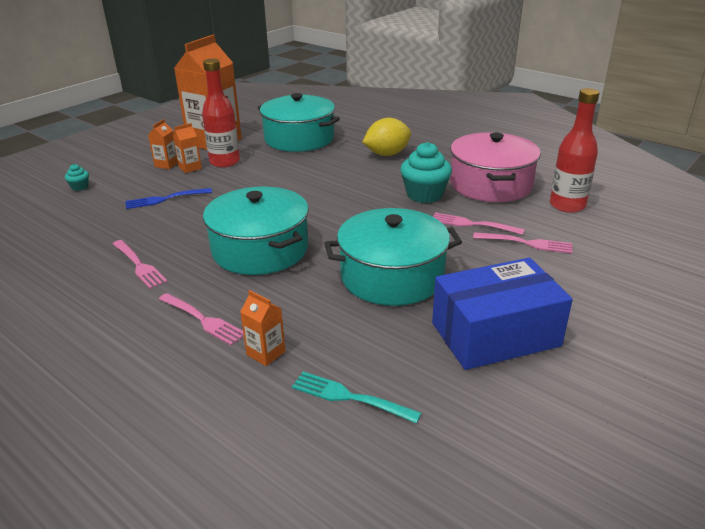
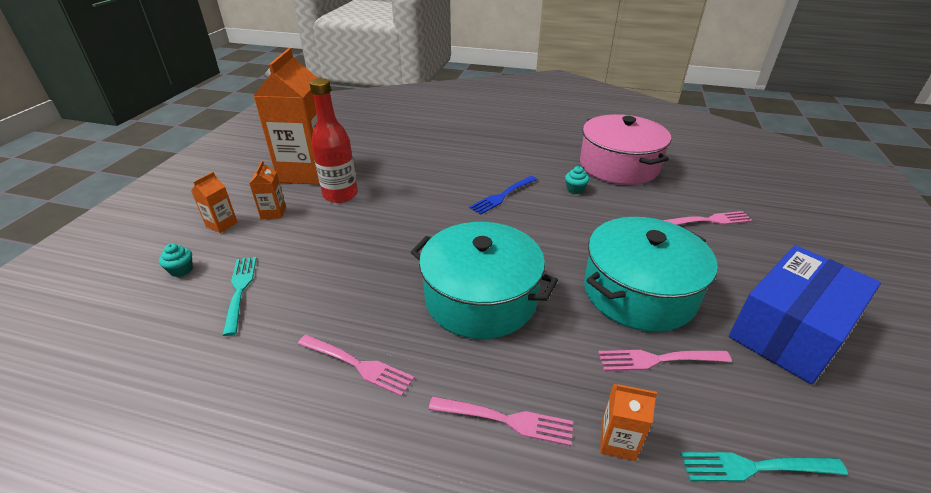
camera: 25 degrees left, 5 degrees up
blue fork [125,188,212,209] -> blue fork moved to [469,176,537,215]
orange carton [173,123,202,173] -> orange carton moved to [191,172,237,233]
turquoise pot [258,93,340,152] -> none
yellow lemon [363,118,411,156] -> none
turquoise cupcake [400,142,452,203] -> turquoise cupcake [565,166,589,194], size x0.47
pink fork [433,212,525,235] -> pink fork moved to [598,350,732,371]
red bottle [550,88,599,213] -> none
none -> turquoise fork [222,257,257,336]

